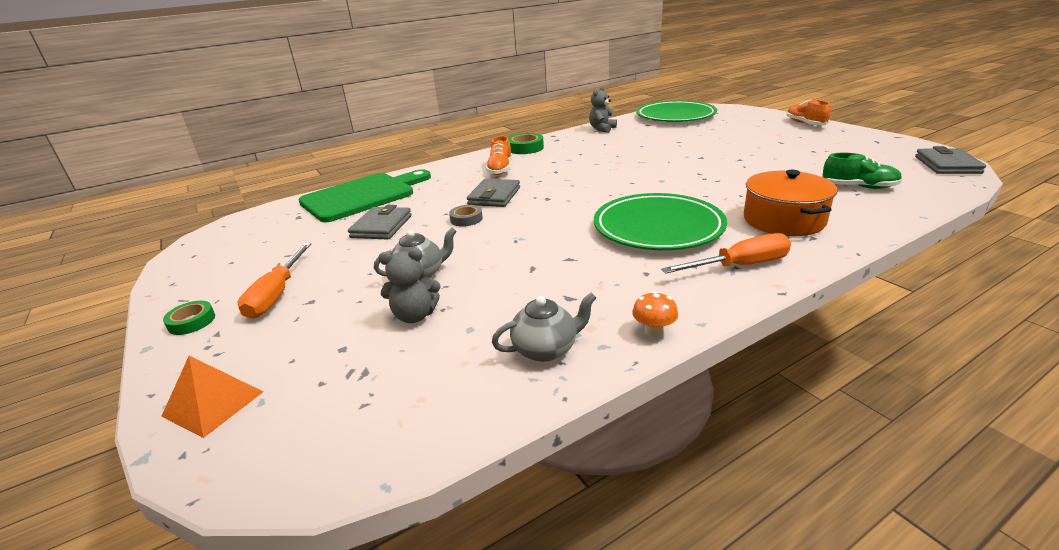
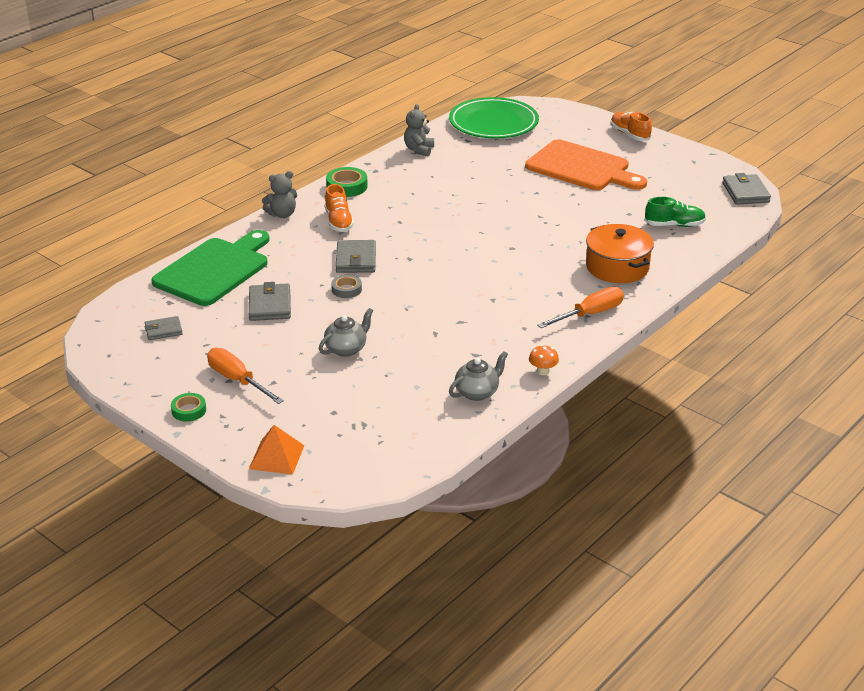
camera: 20 degrees left, 5 degrees up
orange screwdriver [238,243,311,318] -> orange screwdriver turned 150 degrees clockwise [207,348,284,404]
grey teddy bear [378,248,441,323] -> grey teddy bear moved to [262,171,297,218]
green plate [594,193,727,250] -> none
none -> grey wallet [144,316,183,340]
none -> orange cutting board [525,139,647,190]

